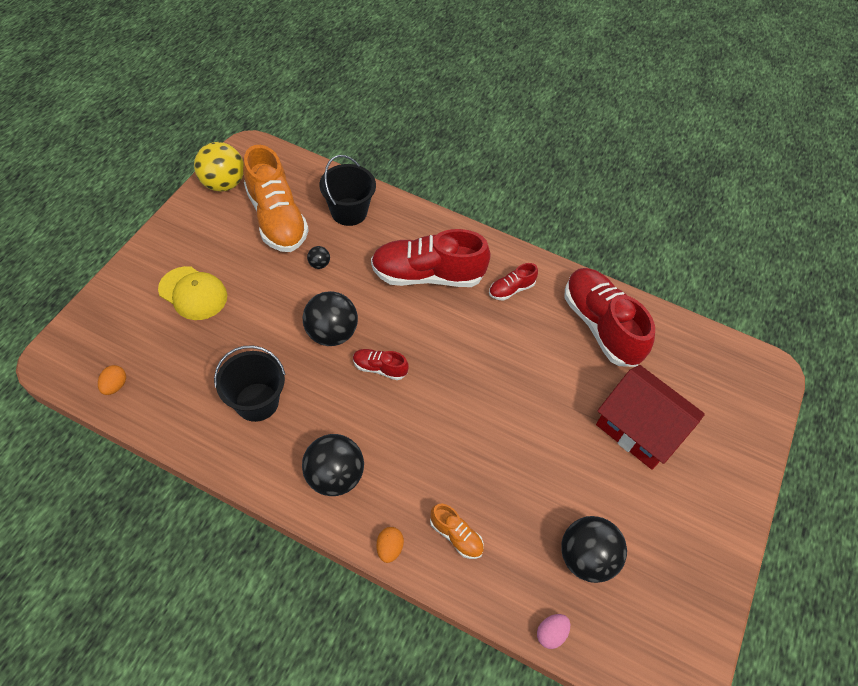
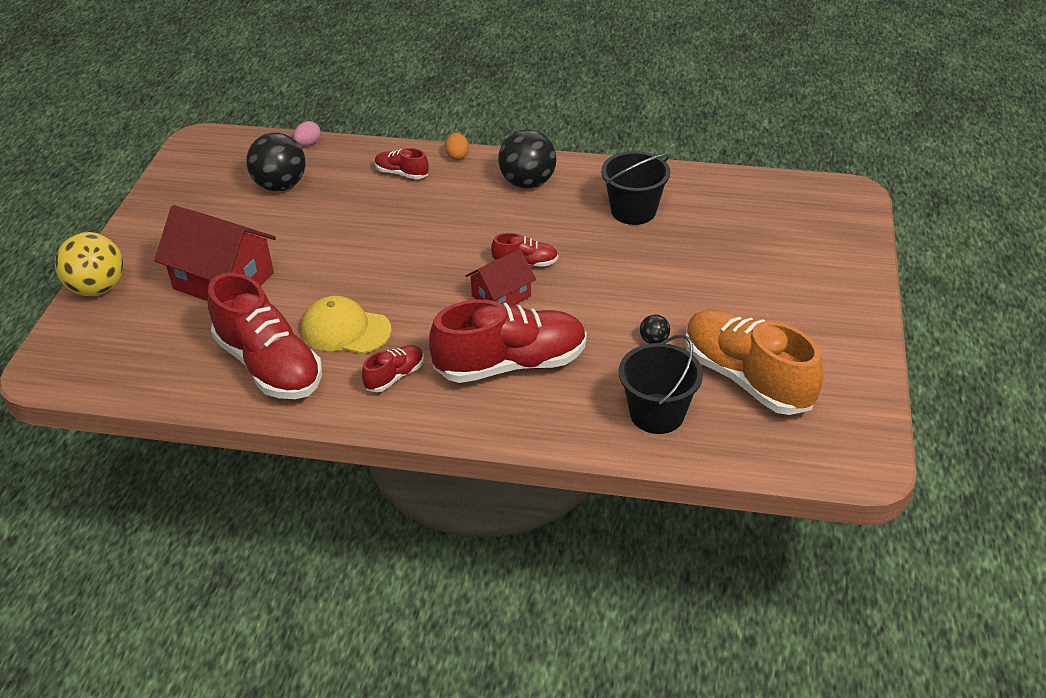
camera: 170 degrees right, 15 degrees down
orange egg [98,365,126,395] -> none
yellow cap [158,266,227,320] -> yellow cap moved to [301,296,391,354]
yellow ball [194,142,244,192] -> yellow ball moved to [55,232,123,297]
black ball [303,291,358,346] -> none
orange shoe [430,504,484,559] -> red shoe [375,148,429,179]
none -> red house [465,249,536,306]

